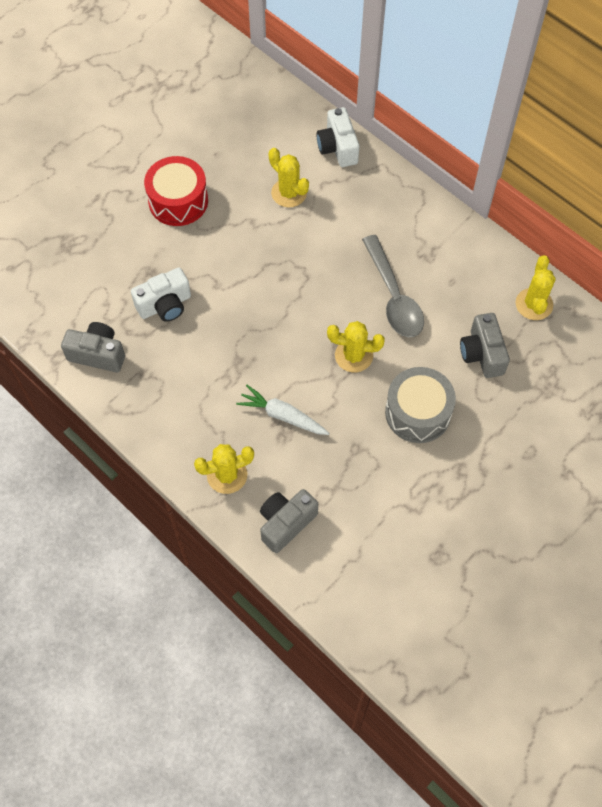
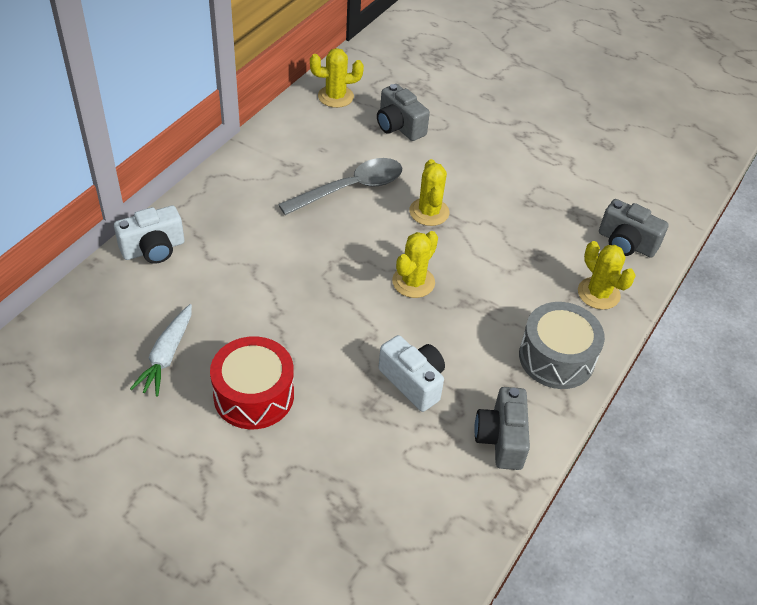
camera: 105 degrees left, 15 degrees down
white carrot [236,385,330,435] -> white carrot moved to [130,304,192,397]
yellow cactus [268,148,309,207] -> yellow cactus moved to [392,231,438,298]
grey drum [385,367,456,443] -> grey drum moved to [519,302,605,389]
grey camera [460,313,510,378] -> grey camera turned 75 degrees clockwise [377,84,430,141]

